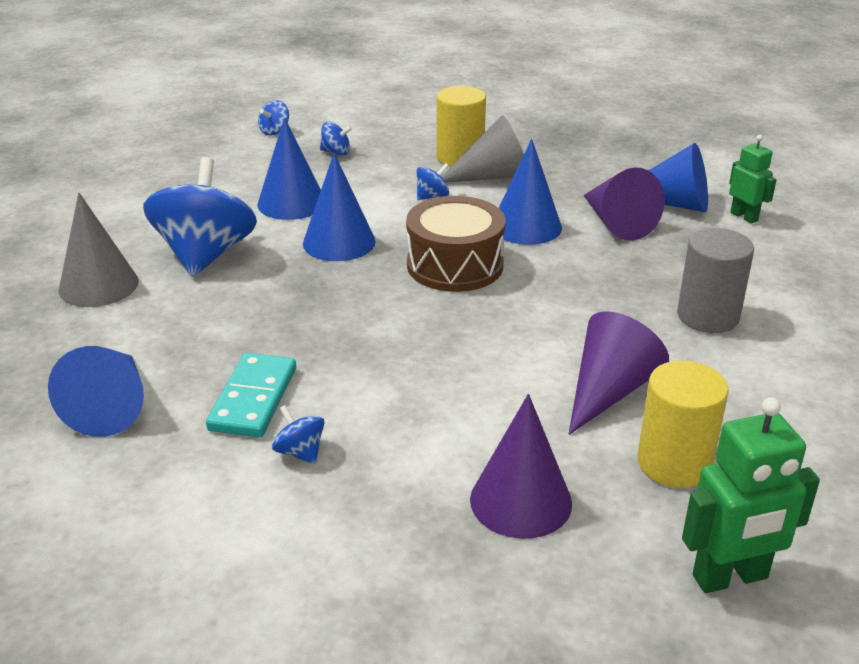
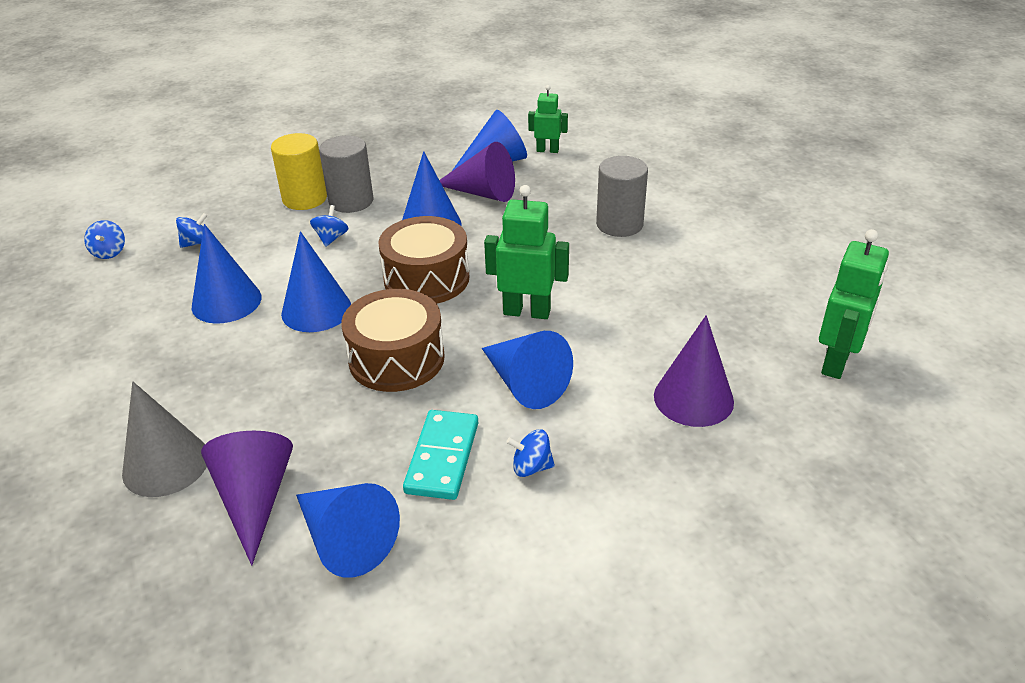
camera: 45 degrees left, 5 degrees up
blue spinning top [143,157,257,277] -> none
turquoise domino [206,353,296,438] -> turquoise domino turned 45 degrees clockwise [403,410,478,500]
grey cone [441,115,524,183] -> grey cylinder [319,135,373,213]
purple cone [568,311,669,435] -> purple cone moved to [201,431,293,565]
yellow cylinder [637,361,729,488] -> none
none -> brown drum [341,289,445,392]
none -> blue cone [482,331,573,409]
none -> green robot [484,185,569,319]

